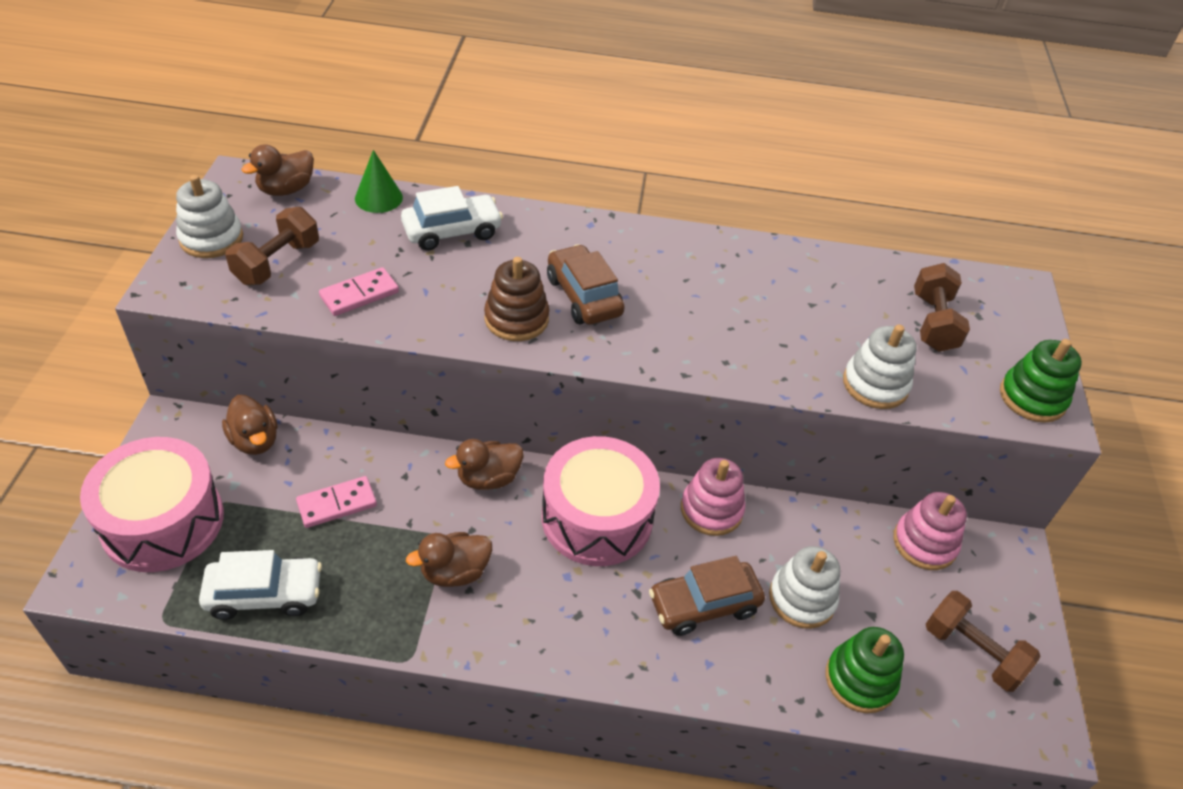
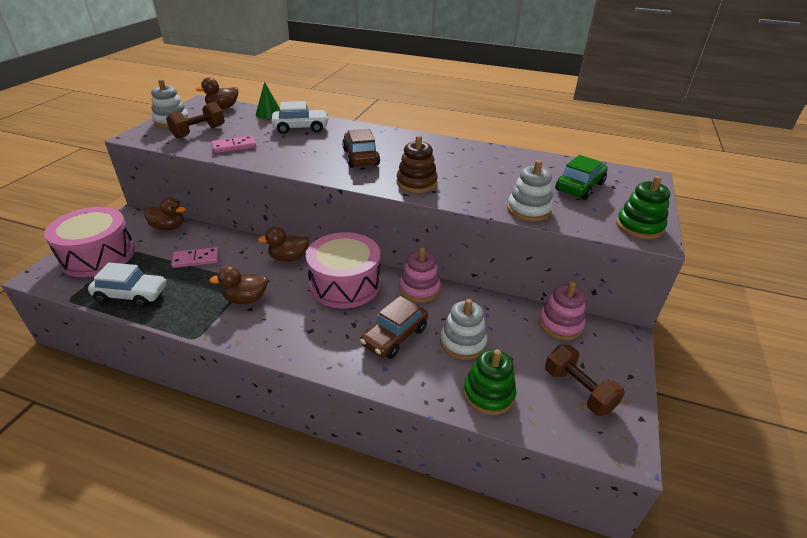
camera: 15 degrees right, 10 degrees down
brown duck [222,395,277,455] -> brown duck turned 60 degrees counterclockwise [144,197,186,230]
brown stacking toy [484,257,549,341] -> brown stacking toy moved to [397,135,438,193]
brown car [649,556,765,636] -> brown car turned 45 degrees counterclockwise [360,296,428,359]
brown dumbbell [914,263,970,352] -> green car [555,155,608,200]

